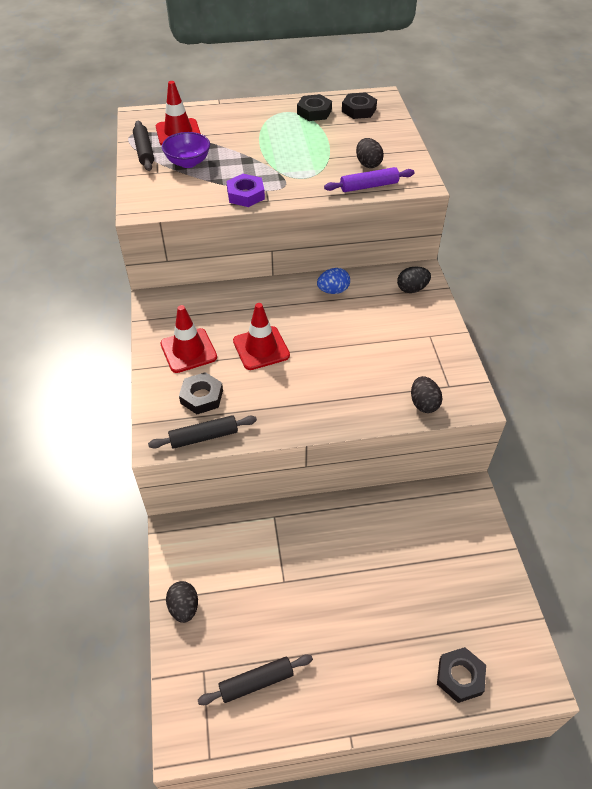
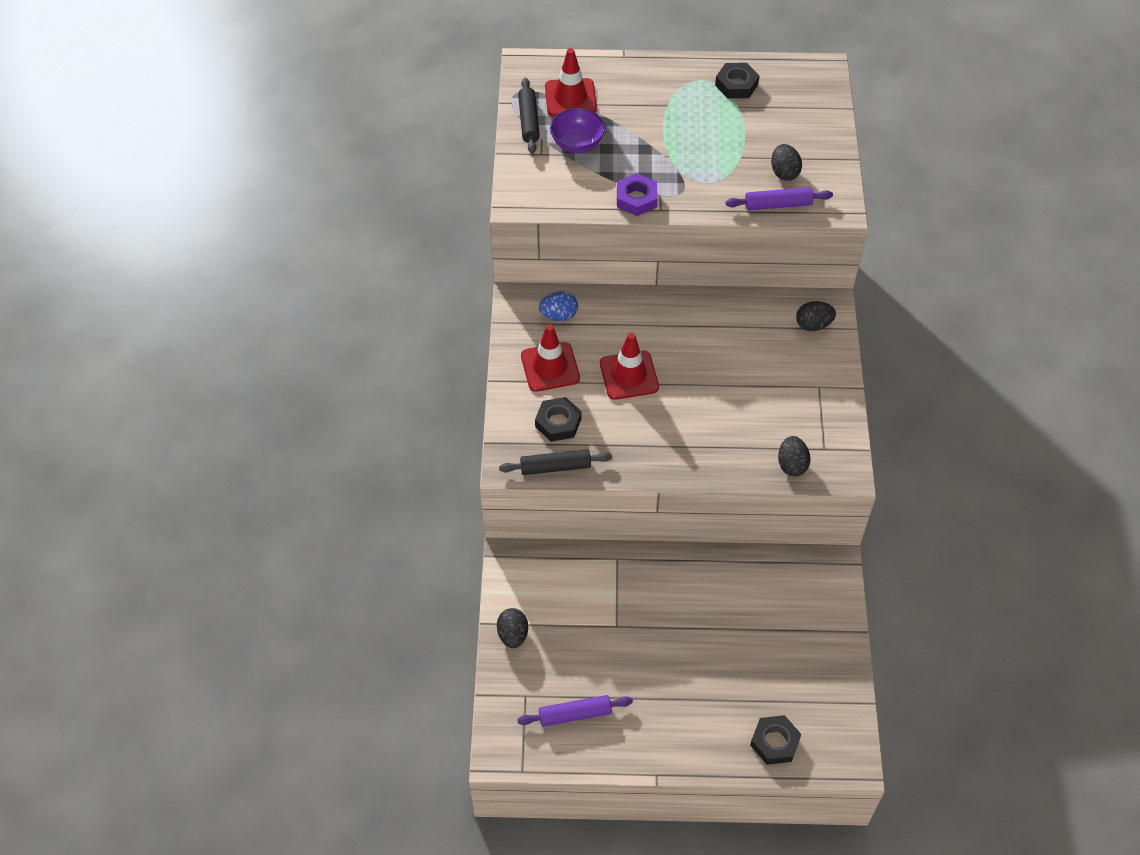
camera: 10 degrees right, 5 degrees up
black rolling pin [198,655,313,705] -> purple rolling pin [517,695,633,727]
blue egg [317,268,350,294] -> blue egg moved to [539,291,578,321]
black nut [342,93,377,119] -> none

